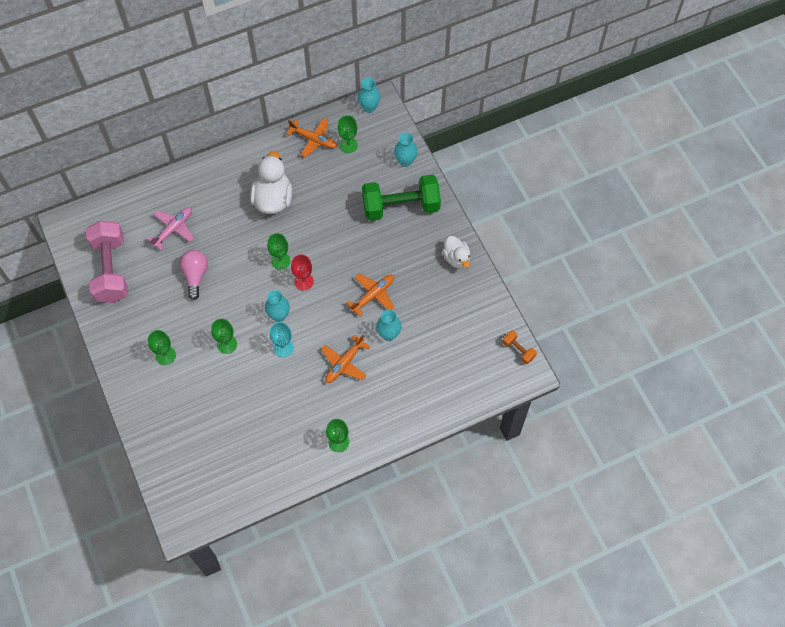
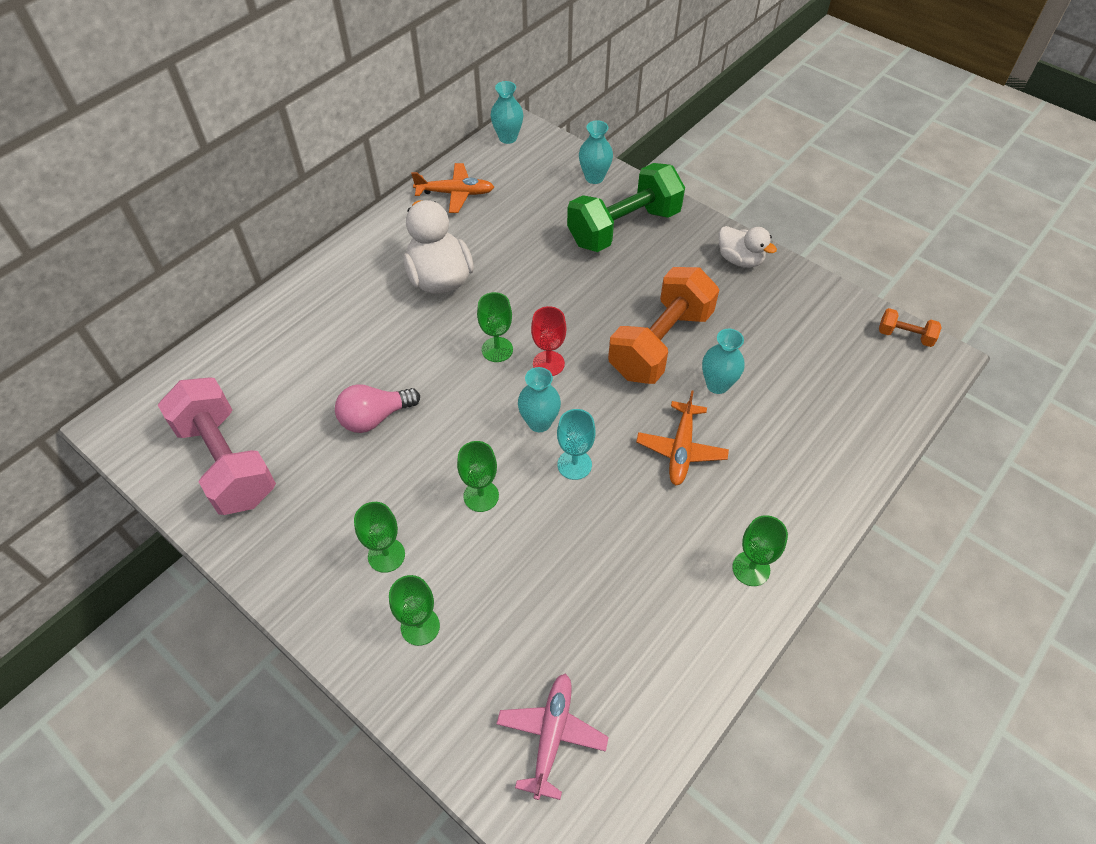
camera: 25 degrees left, 10 degrees down
pink plane [147,207,194,250] -> pink plane moved to [497,673,609,800]
pink light bulb [180,250,208,300] -> pink light bulb turned 90 degrees counterclockwise [335,384,420,433]
green goblet [338,115,358,153] -> green goblet moved to [389,575,440,646]
orange plane [346,274,395,317] -> orange dumbbell [608,267,719,384]

